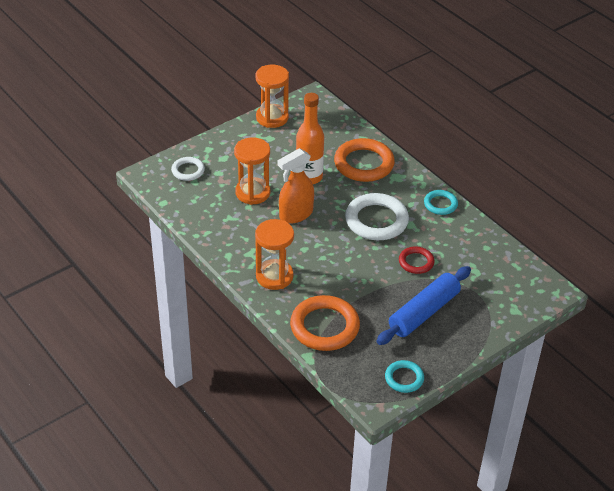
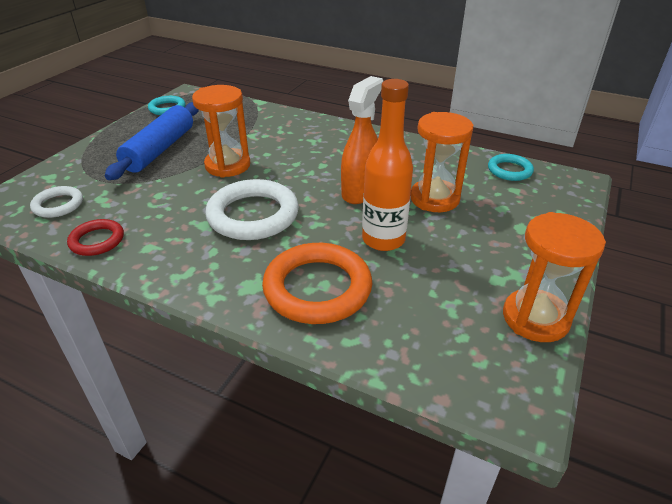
camera: 155 degrees right, 5 degrees down
white ring [171,157,205,181] -> white ring moved to [30,186,83,218]
orange hourglass [255,219,294,290] -> orange hourglass moved to [192,85,250,178]
orange ring [290,295,360,351] -> none
red ring [399,246,435,274] -> red ring moved to [67,219,124,256]
turquoise ring [424,190,458,215] -> turquoise ring moved to [488,154,534,181]

